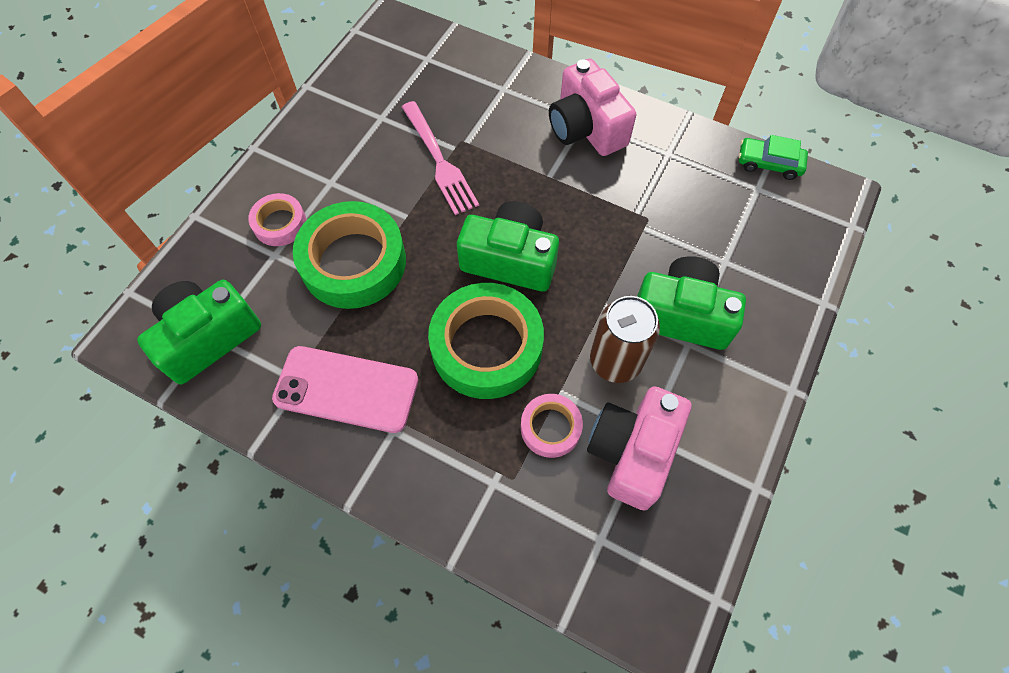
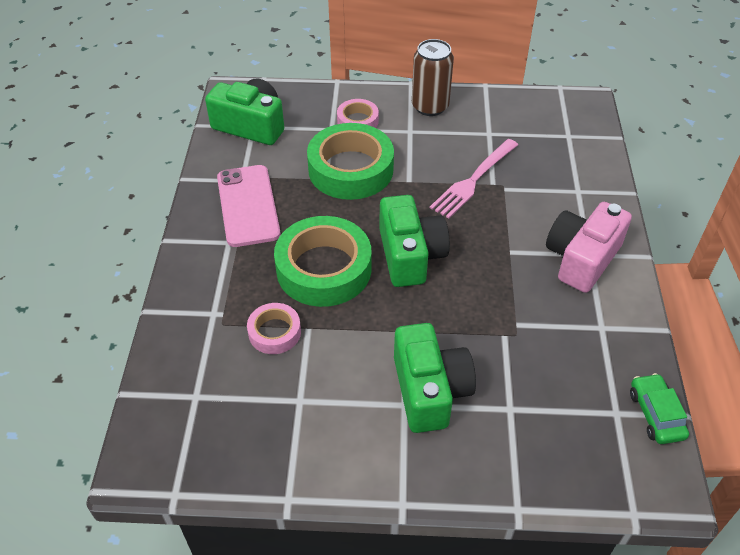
camera: 65 degrees right, 15 degrees down
pink camera [587,386,691,510] -> none
brown can [590,296,660,383] -> brown can moved to [412,39,454,116]

